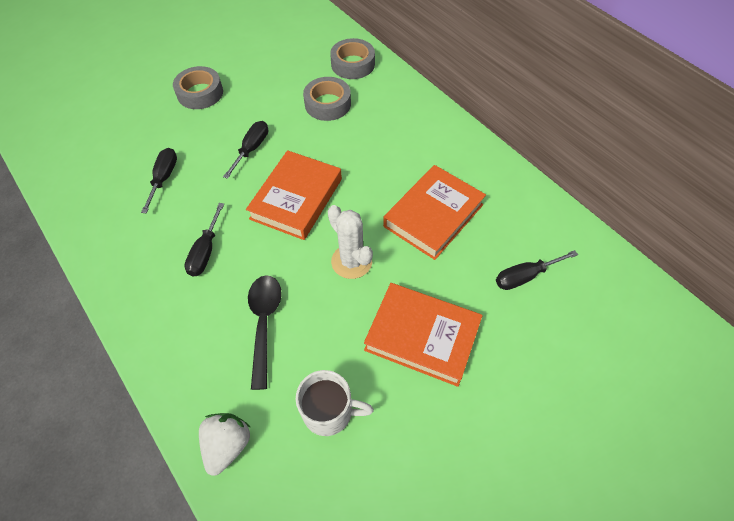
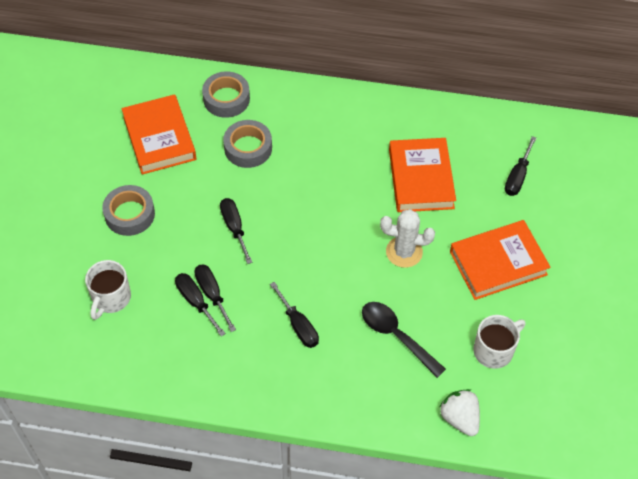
camera: 45 degrees left, 0 degrees up
orange book [246,150,342,240] -> orange book moved to [122,94,196,175]
none -> white mug [85,260,131,320]
none -> black screwdriver [194,264,236,332]

